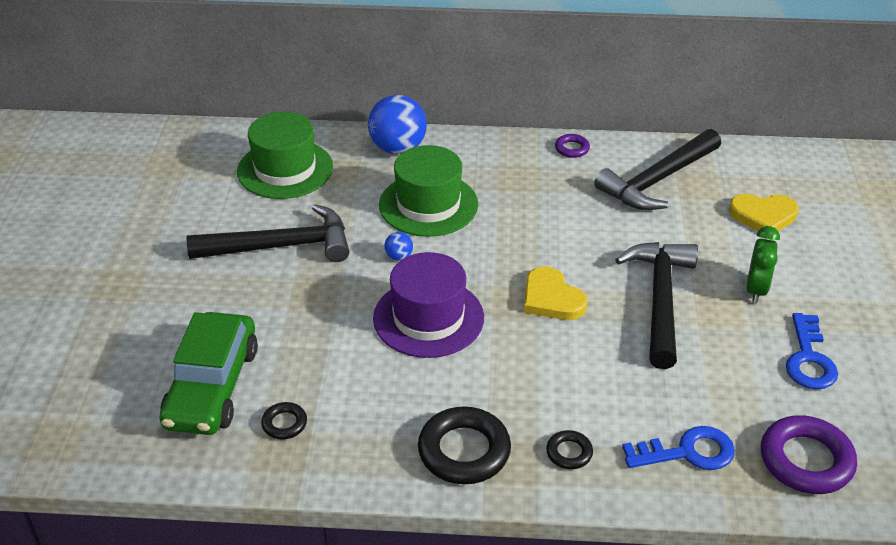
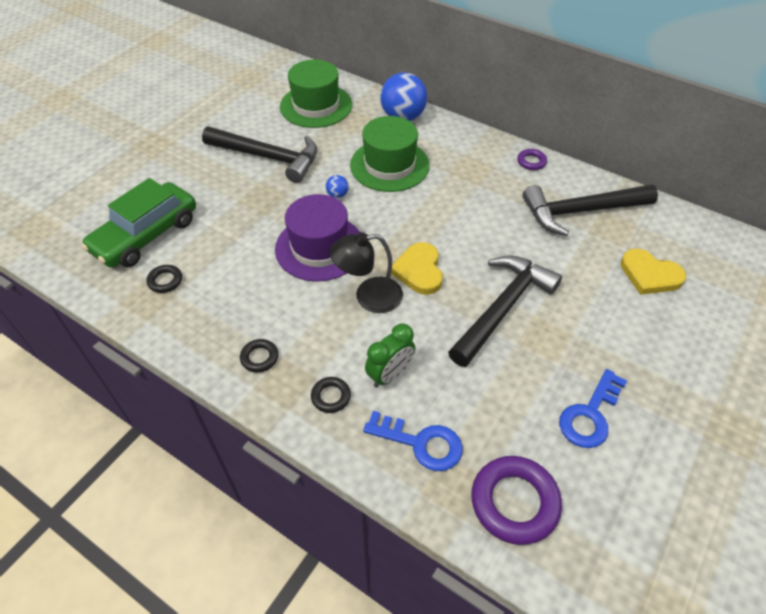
camera: 30 degrees right, 10 degrees up
black ring [418,406,511,484] -> black ring [240,339,278,373], size x0.50
green clock [747,226,780,303] -> green clock moved to [365,324,415,388]
none -> black lamp [329,232,403,313]

